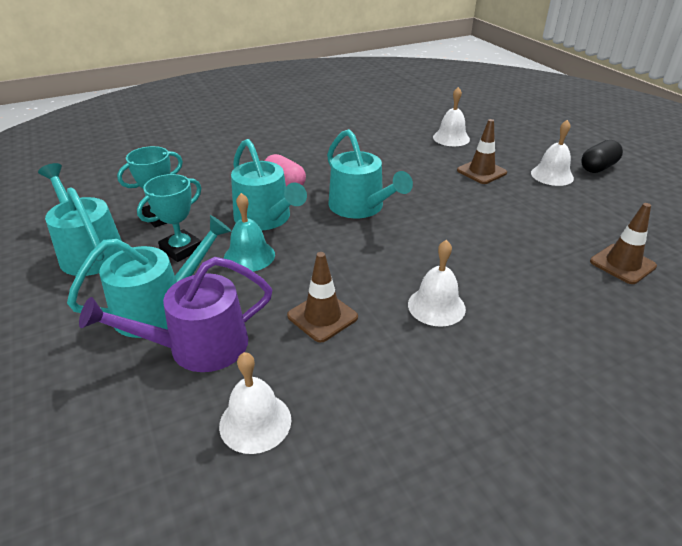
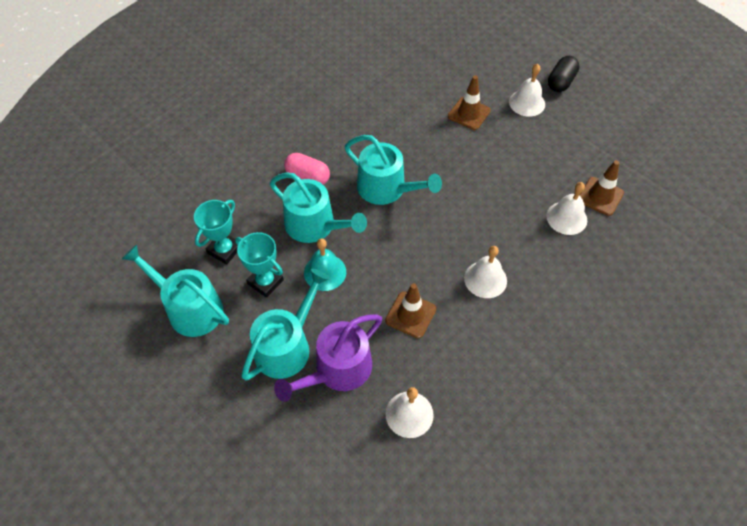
camera: 20 degrees left, 20 degrees up
turquoise trophy [137,174,201,262] -> turquoise trophy turned 75 degrees counterclockwise [235,232,284,298]
white bell [433,87,470,146] -> white bell moved to [546,182,587,235]

